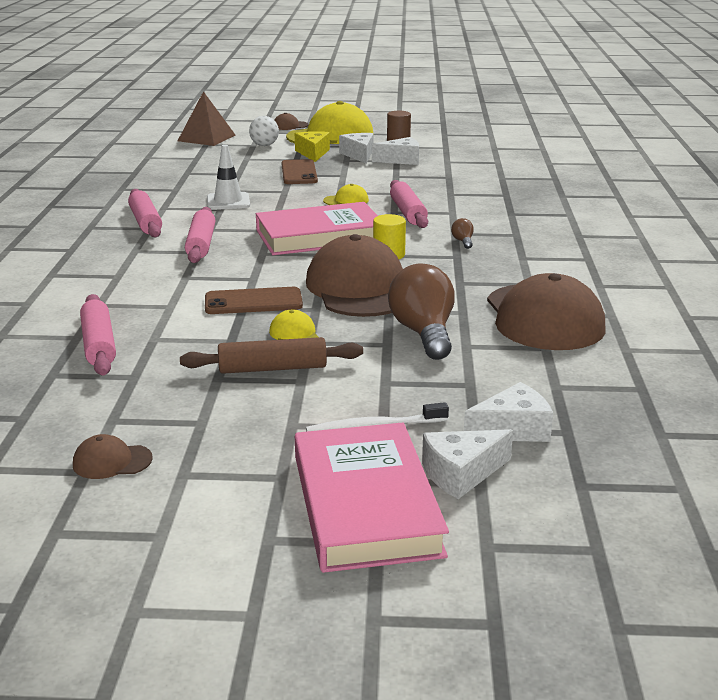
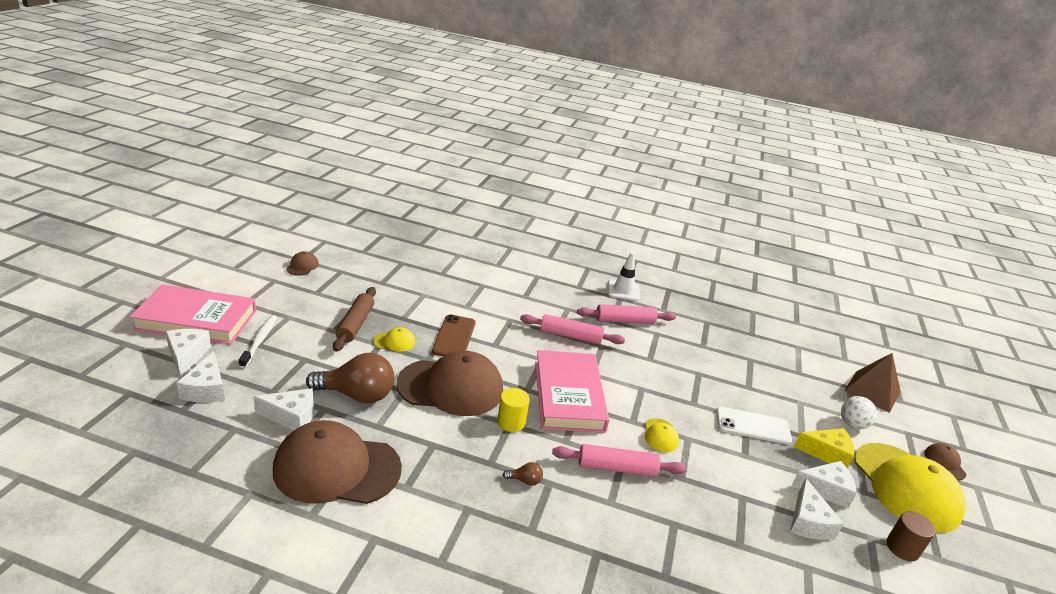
camera: 100 degrees right, 5 degrees up
pink rolling pin [80,294,116,376] -> none
white traffic cone [207,145,250,210] -> white traffic cone moved to [608,252,640,301]
brown phone [281,159,318,184] -> white phone [716,407,792,445]
none -> white cheese [253,388,314,431]

